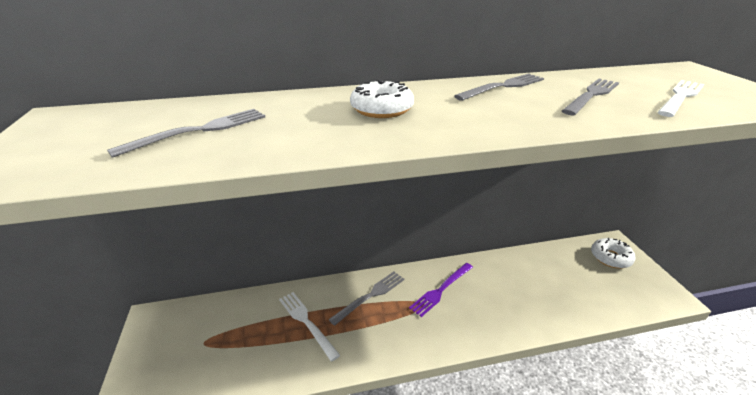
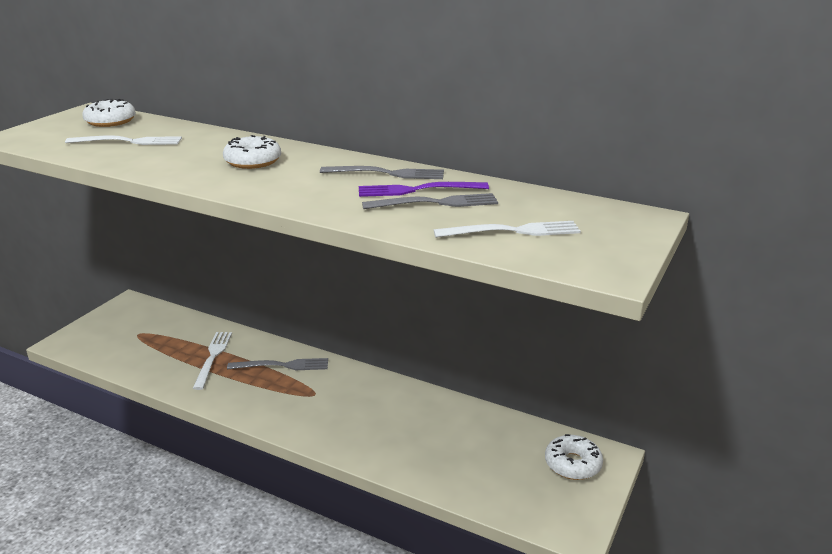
camera: 40 degrees right, 5 degrees down
grey fork [107,109,265,158] -> white fork [65,135,182,145]
purple fork [409,263,473,317] -> purple fork moved to [359,182,489,197]
none -> white donut [82,99,136,127]

